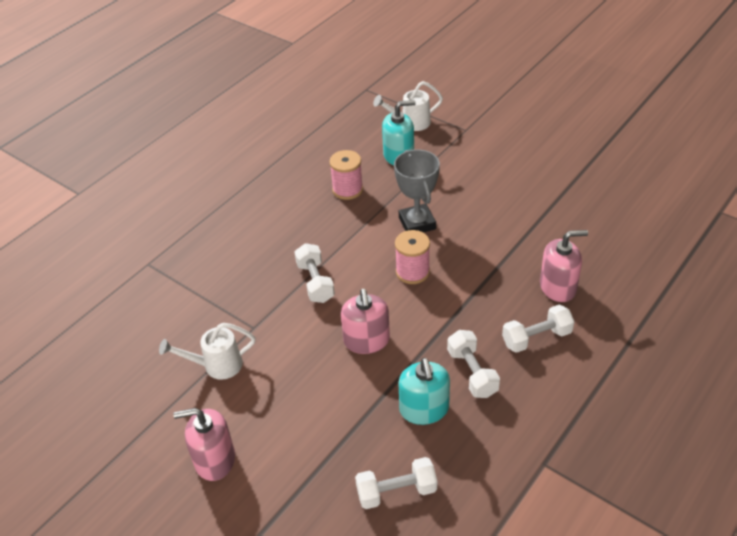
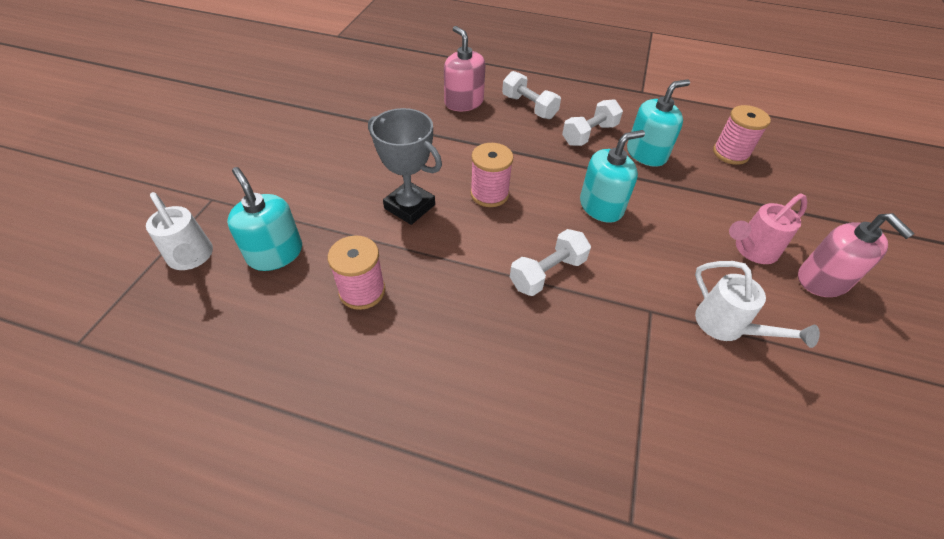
camera: 115 degrees left, 5 degrees up
pink soap dispenser [341,289,390,354] -> turquoise soap dispenser [580,130,645,223]
white dumbbell [355,457,437,509] -> pink spool [713,105,771,165]
grey trophy [394,150,440,232] -> grey trophy turned 75 degrees clockwise [368,108,442,225]
none -> pink watering can [729,193,807,264]

